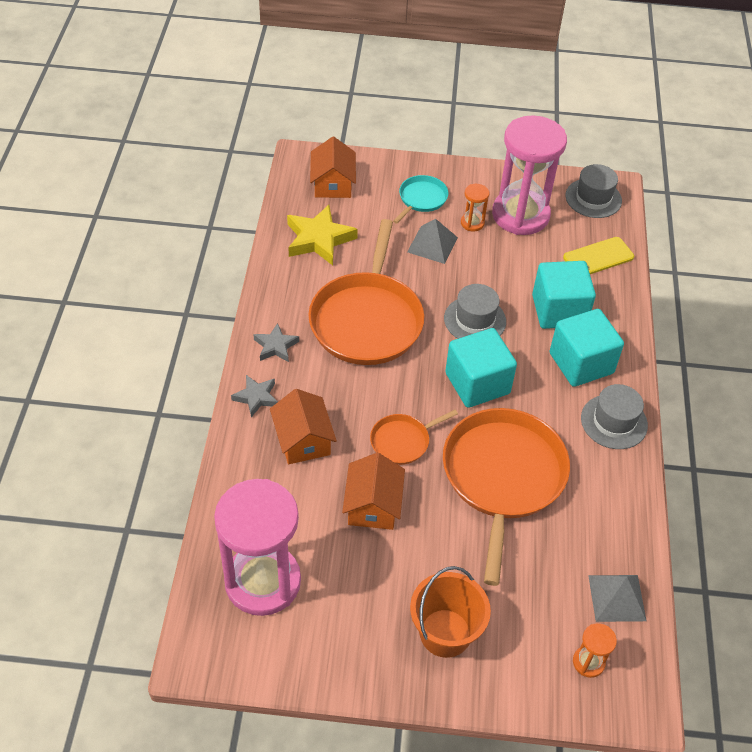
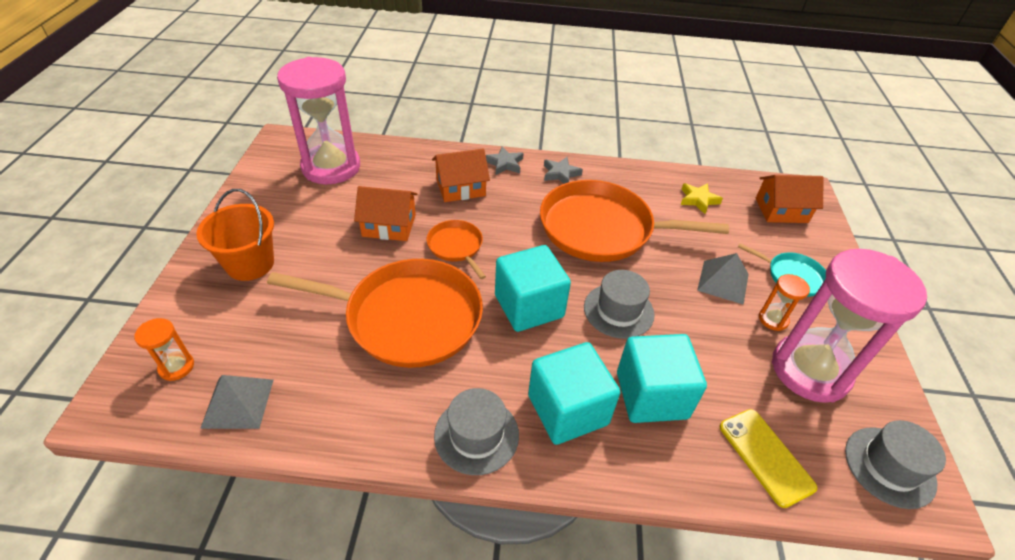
camera: 90 degrees right, 5 degrees down
yellow star [287,205,358,265] -> yellow star [681,183,723,214], size x0.58

